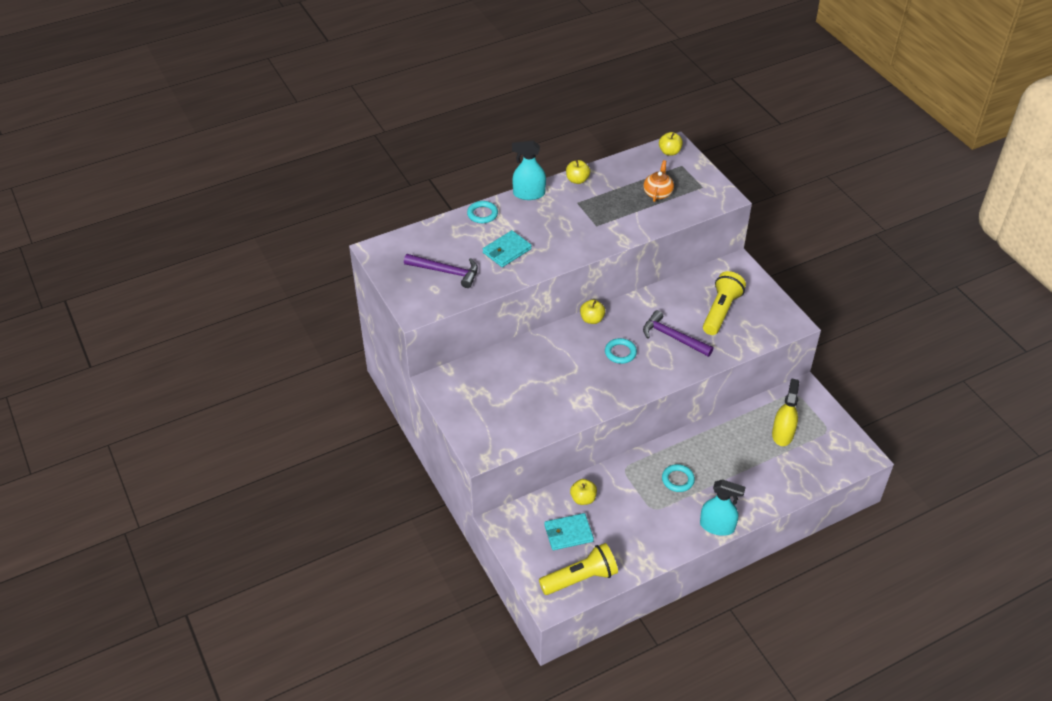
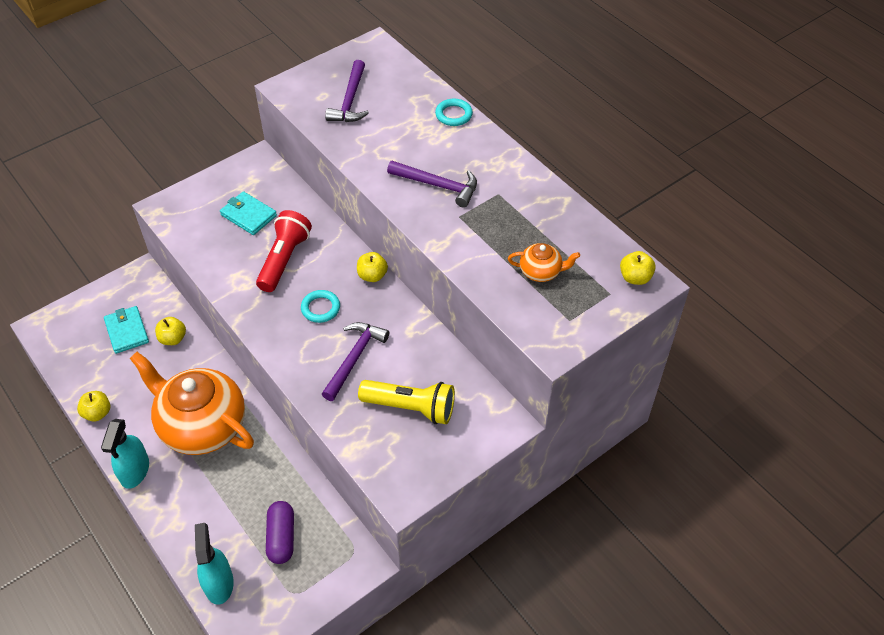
camera: 80 degrees right, 5 degrees up
turquoise wallet [483,230,532,267] -> turquoise wallet moved to [220,191,277,235]
turquoise spray bottle [512,141,546,200] -> turquoise spray bottle moved to [195,523,234,605]
yellow flashlight [539,543,618,595] -> none
yellow apple [566,160,590,184] -> yellow apple moved to [77,391,110,422]
turquoise ring [662,464,695,492] -> orange teapot [130,352,254,455]
yellow spray bottle [772,378,799,446] -> purple capsule [266,501,294,564]
none -> red flashlight [256,210,312,292]
none -> purple hammer [387,161,477,207]

